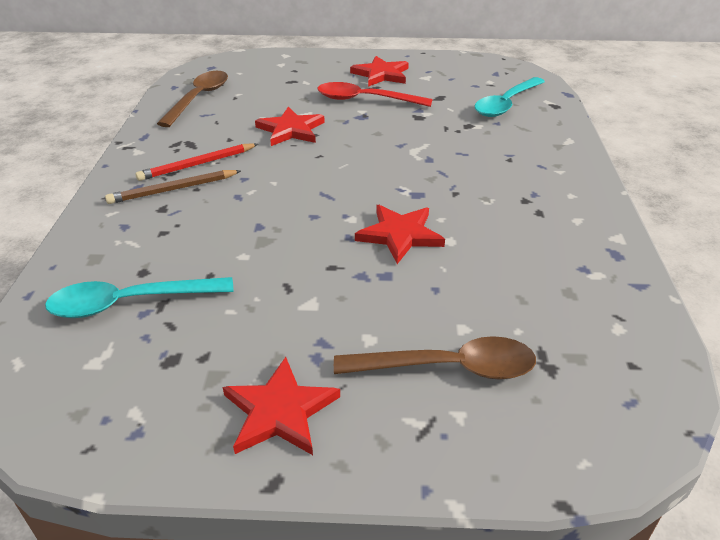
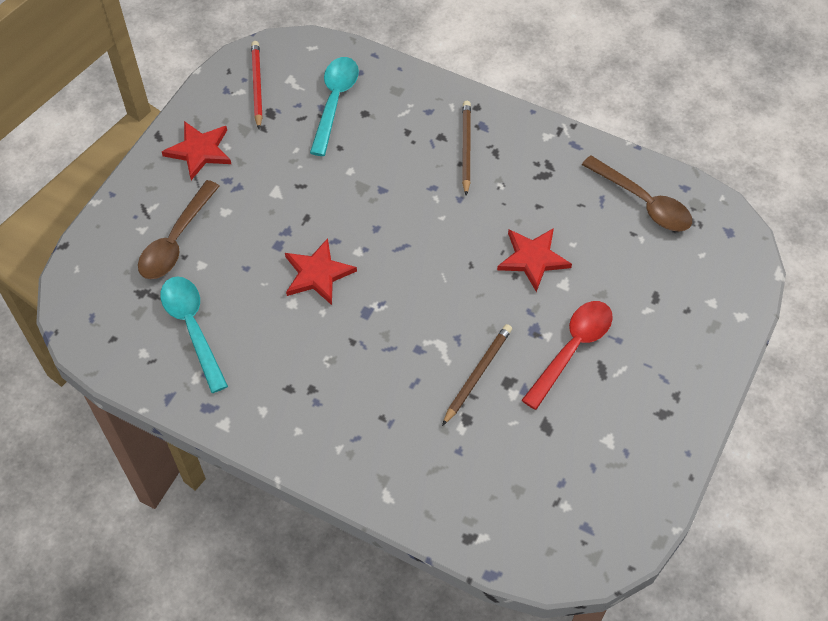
camera: 115 degrees right, 20 degrees up
red pencil [135,143,258,181] -> red pencil moved to [251,41,262,129]
red star [350,56,409,87] -> none
turquoise spoon [475,77,545,117] -> turquoise spoon moved to [160,276,228,393]
none -> brown pencil [442,324,512,426]

